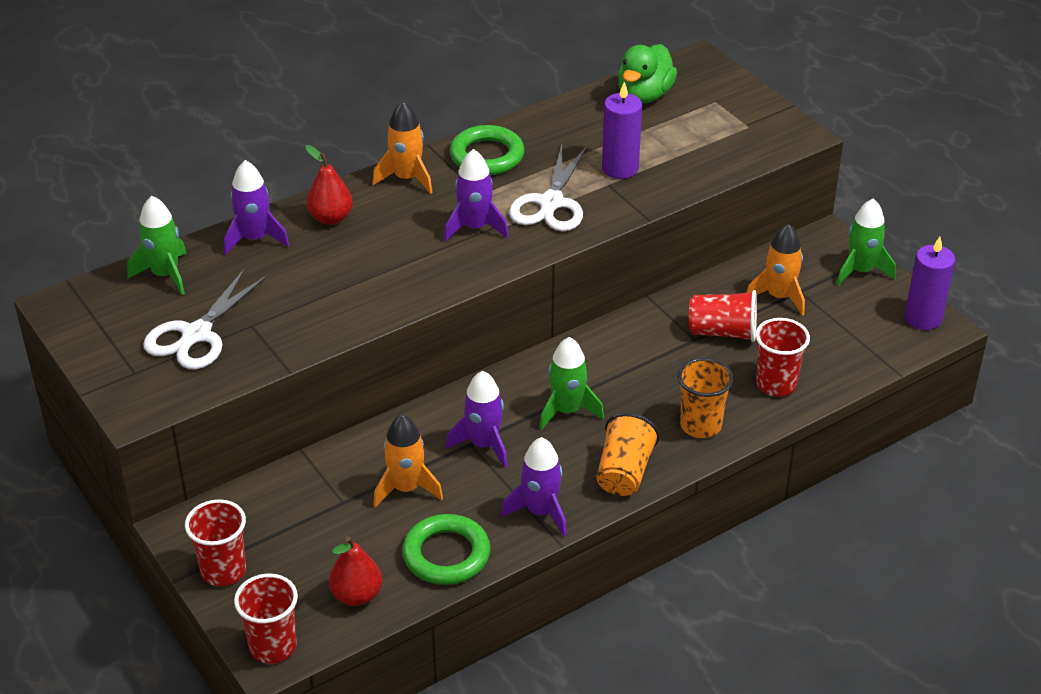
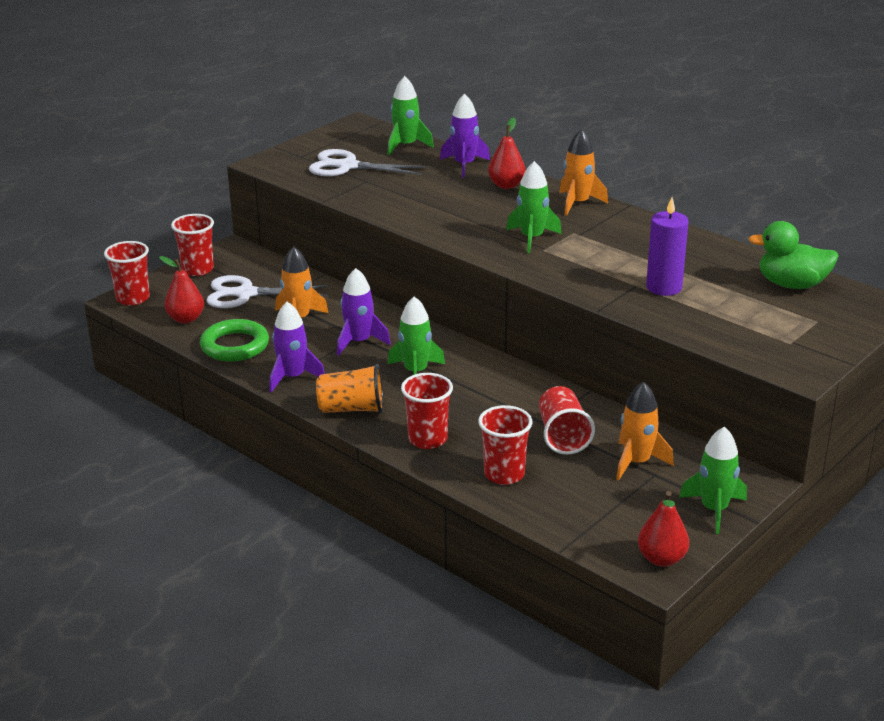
camera: 75 degrees right, 10 degrees down
purple rocket [444,149,509,241] -> green rocket [506,161,562,253]
green ring [450,125,525,175] -> none
white scissors [509,145,587,231] -> white scissors moved to [206,275,329,308]
orange cup [678,358,734,438] -> red cup [401,373,453,449]
purple candle [905,237,955,330] -> red pear [638,491,689,567]

